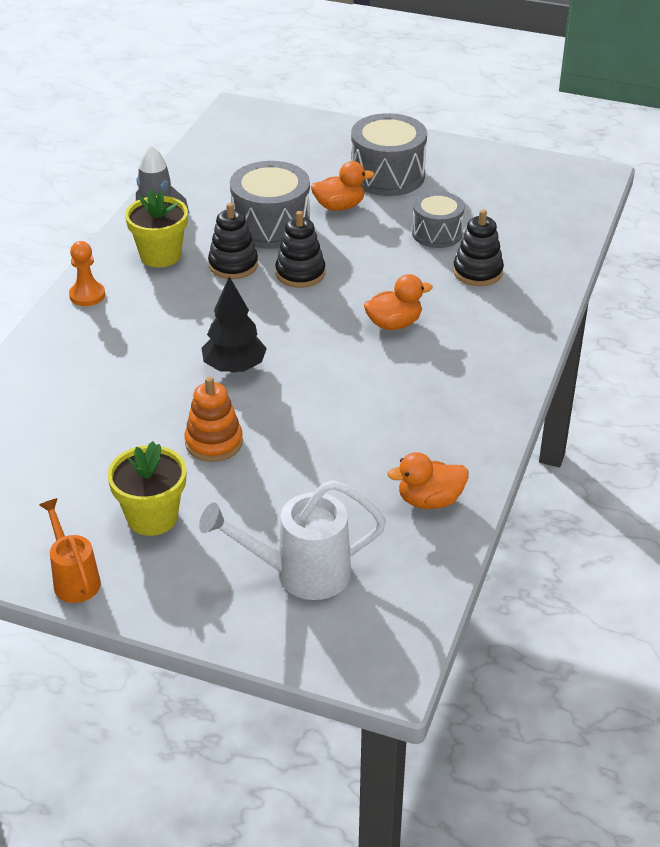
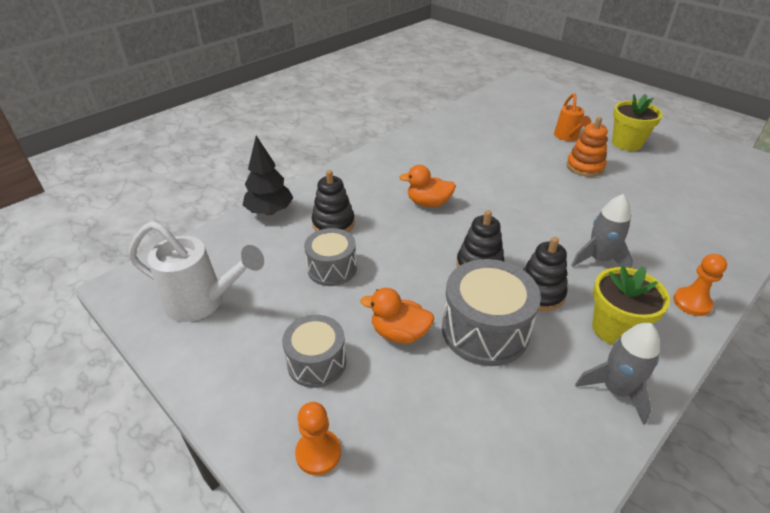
camera: 155 degrees left, 0 degrees up
orange watering can [39,498,101,603] -> orange watering can moved to [554,93,591,141]
white watering can [199,480,386,600] -> white watering can moved to [129,221,264,322]
black tree [202,276,267,372] -> black tree moved to [243,136,293,215]
grey drum [351,113,427,196] -> grey drum [282,315,346,388], size x0.64
orange duck [387,452,469,509] -> none
none -> orange pawn [295,402,341,475]
none -> grey rocket [571,194,633,268]

